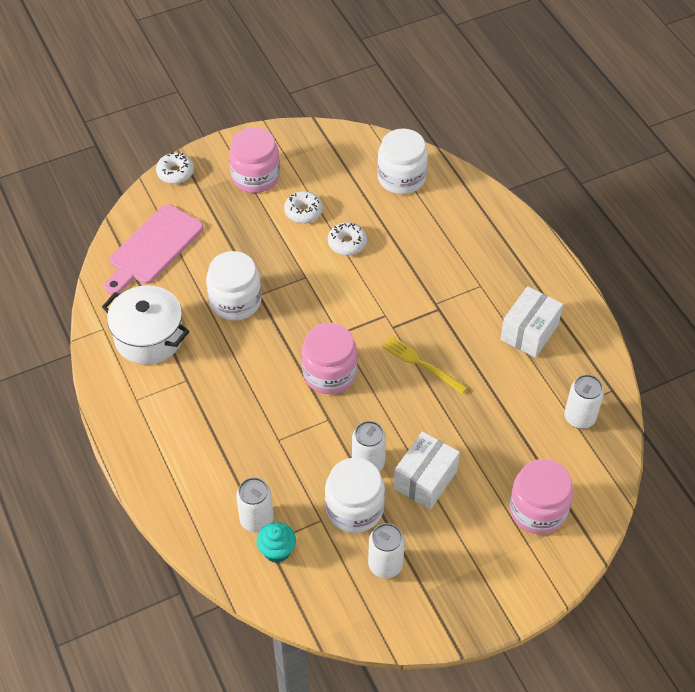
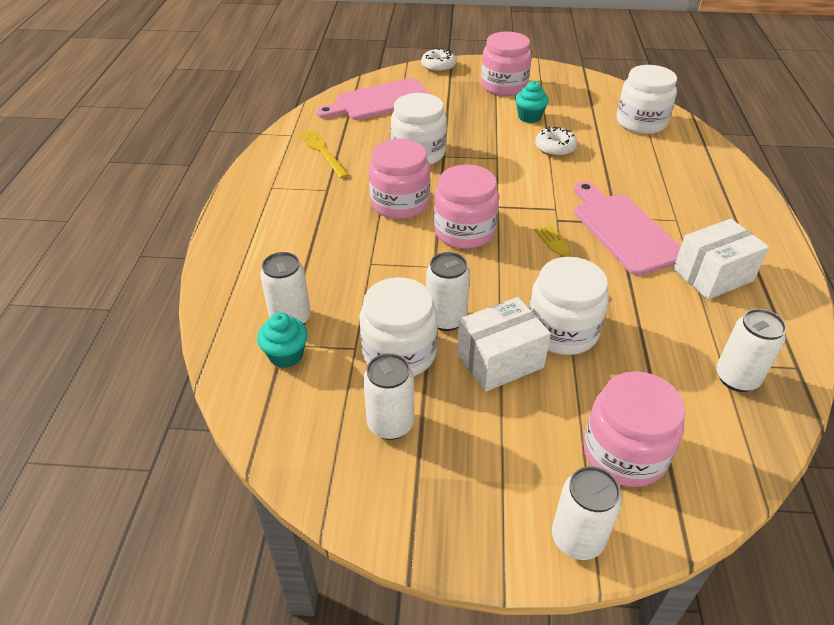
camera: 30 degrees right, 10 degrees down
white pot [102,285,190,365] -> yellow fork [299,129,349,179]
white donut [284,191,323,223] -> turquoise cupcake [515,81,549,123]
none -> pink jar [369,139,430,219]
none -> white jar [529,257,609,355]
none -> white can [552,466,622,560]
none -> pink cutting board [574,181,681,276]

